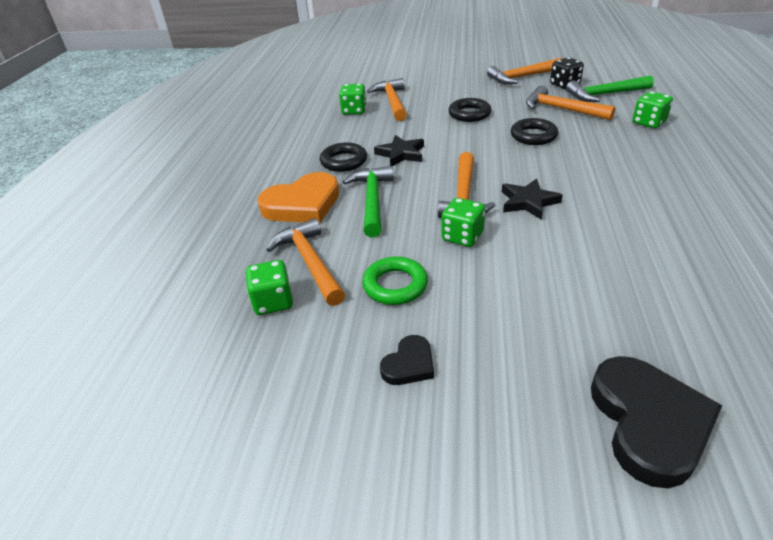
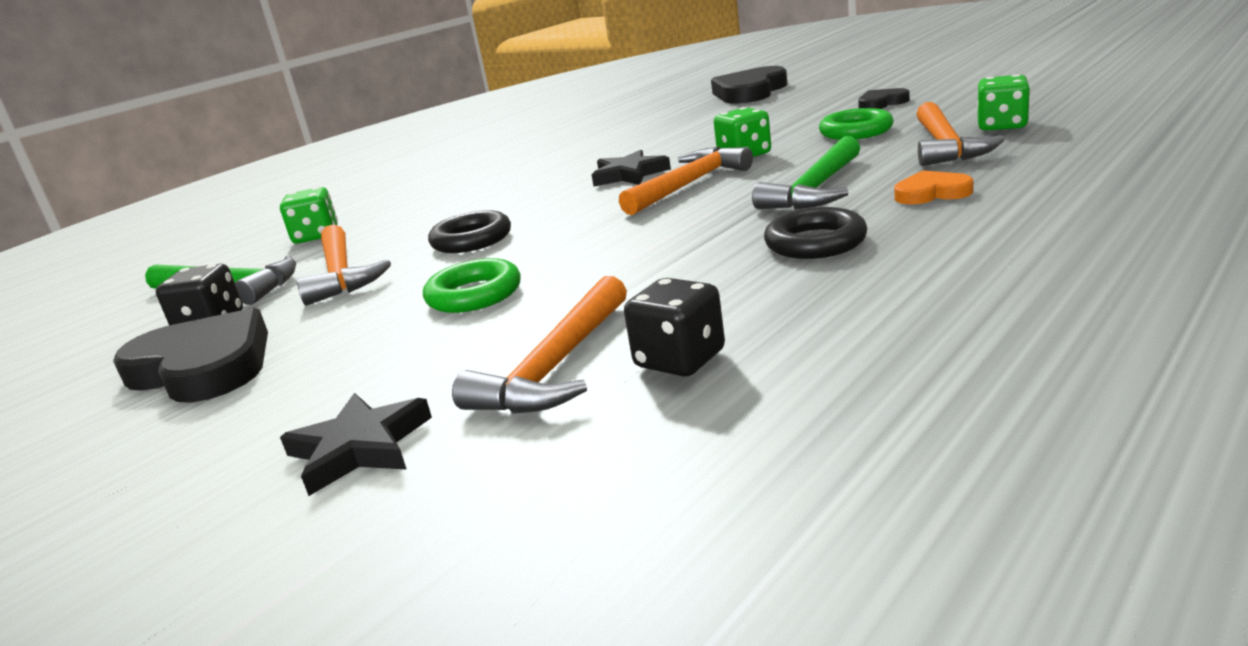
camera: 145 degrees left, 15 degrees down
orange heart [257,172,339,223] -> orange heart [894,170,973,205], size x0.52
green dice [339,84,367,115] -> black dice [624,278,725,377]
black star [374,135,424,166] -> black star moved to [280,393,432,496]
black ring [449,98,491,122] -> green ring [423,258,521,313]
orange hammer [487,58,562,84] -> black heart [113,308,268,403]

